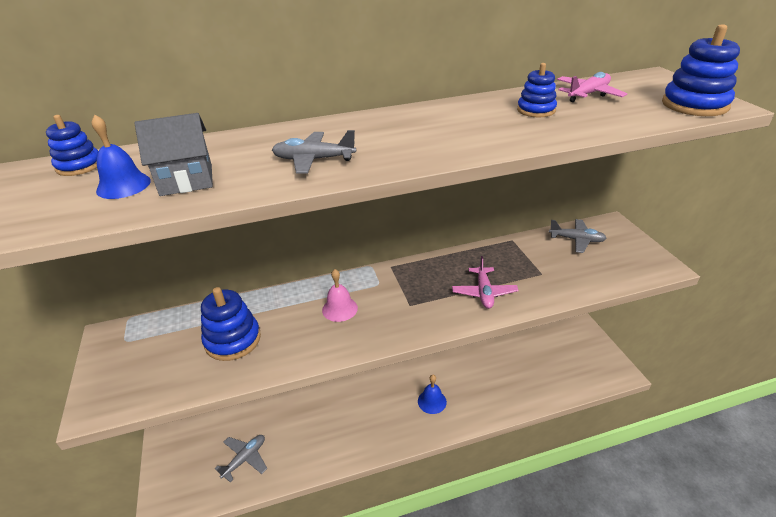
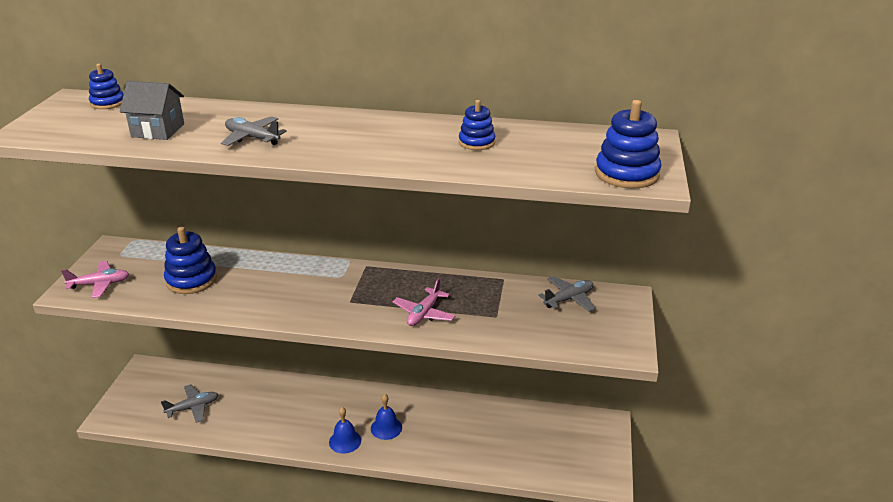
camera: 25 degrees right, 5 degrees down
blue bell [92,115,151,199] -> blue bell moved to [329,407,361,454]
pink bell [322,269,358,322] -> none
grey plane [549,219,606,253] -> grey plane turned 75 degrees counterclockwise [538,276,596,312]
pink plane [557,72,627,102] -> pink plane moved to [61,261,129,298]

